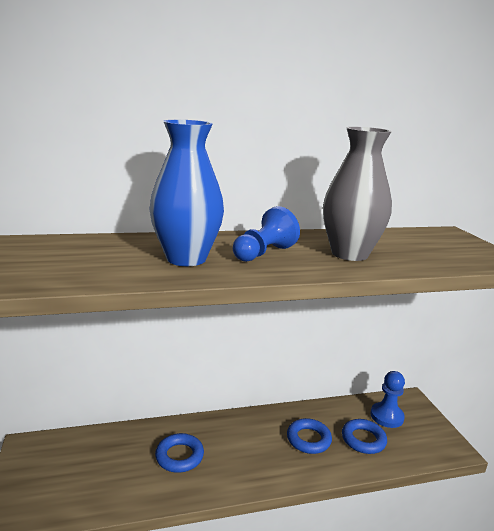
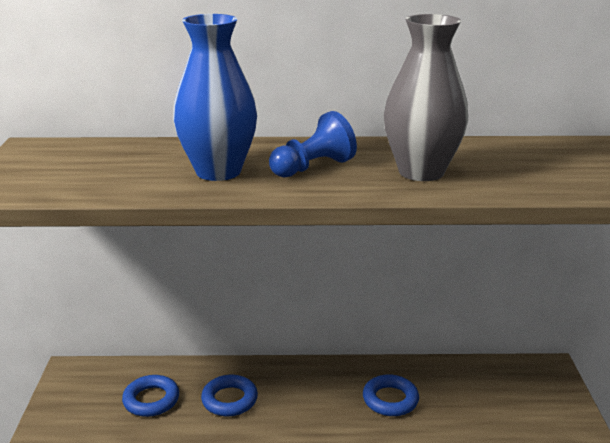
camera: 15 degrees right, 5 degrees up
blue ring [342,419,387,454] -> blue ring moved to [122,375,179,417]
blue pawn [370,371,405,428] -> none

